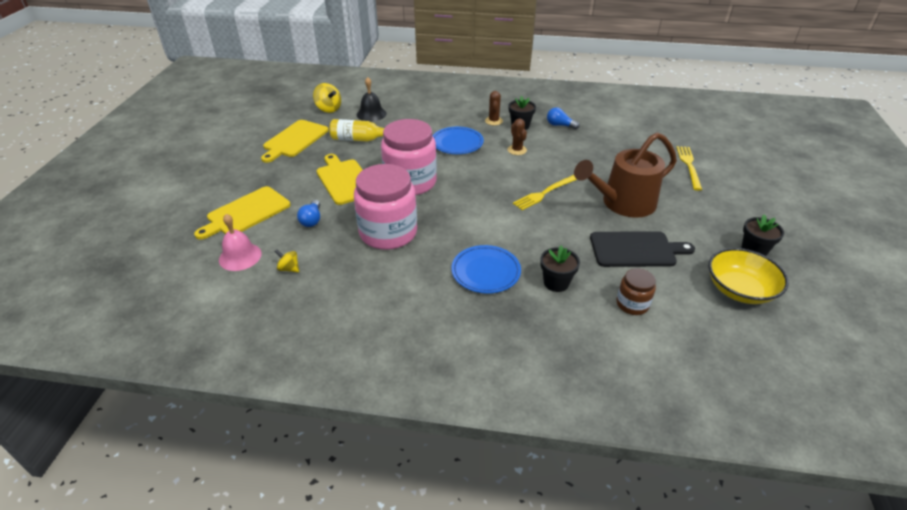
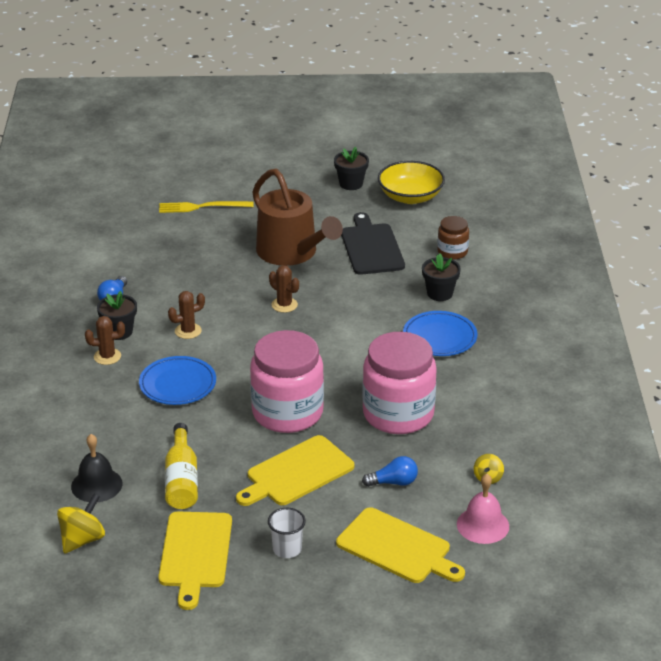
camera: 100 degrees left, 5 degrees down
yellow cutting board [261,120,329,163] -> yellow cutting board turned 75 degrees clockwise [158,512,232,610]
yellow fork [513,175,577,210] -> brown cactus [269,265,299,313]
none -> white cup [268,508,306,558]

